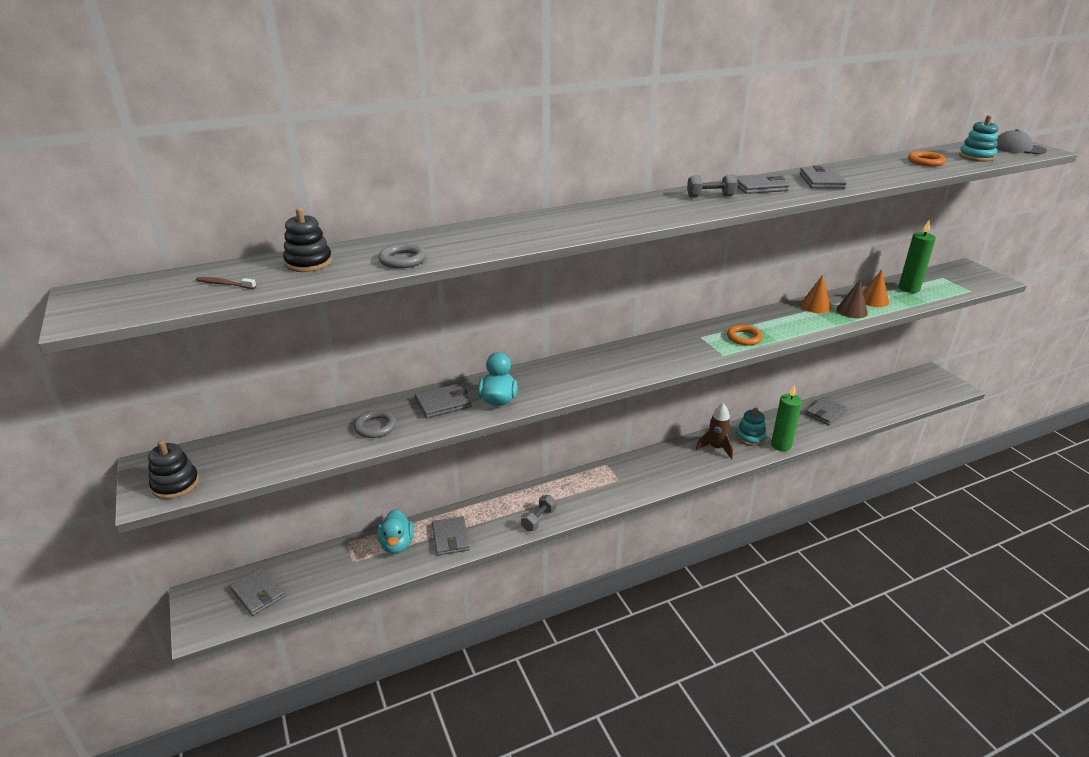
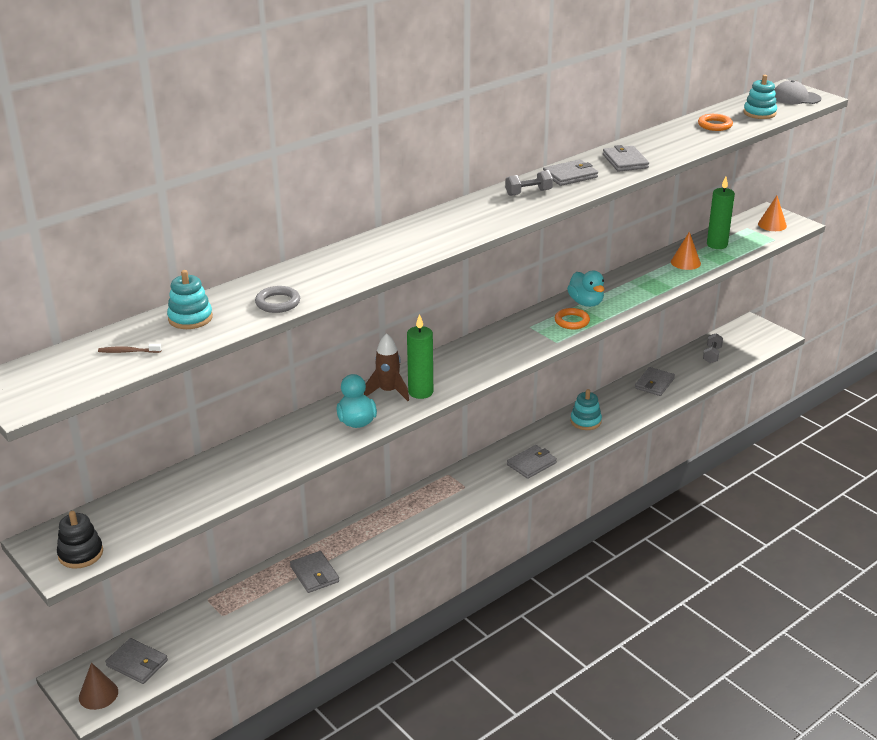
camera: 15 degrees left, 0 degrees up
black stacking toy [283,208,332,272] -> turquoise stacking toy [167,270,213,329]
grey ring [354,410,396,438] -> none
turquoise duck [377,509,414,554] -> turquoise duck moved to [567,271,604,307]
grey wallet [415,383,472,418] -> grey wallet moved to [507,445,557,479]
grey dumbbell [521,495,556,531] -> grey dumbbell moved to [703,333,723,363]
brown rocket [696,403,733,459] -> brown rocket moved to [364,333,409,401]
green candle [771,385,802,451] -> green candle moved to [407,314,433,399]
orange cone [800,275,831,313] -> orange cone moved to [758,196,787,231]
brown cone [836,280,868,318] -> brown cone moved to [79,662,118,710]

